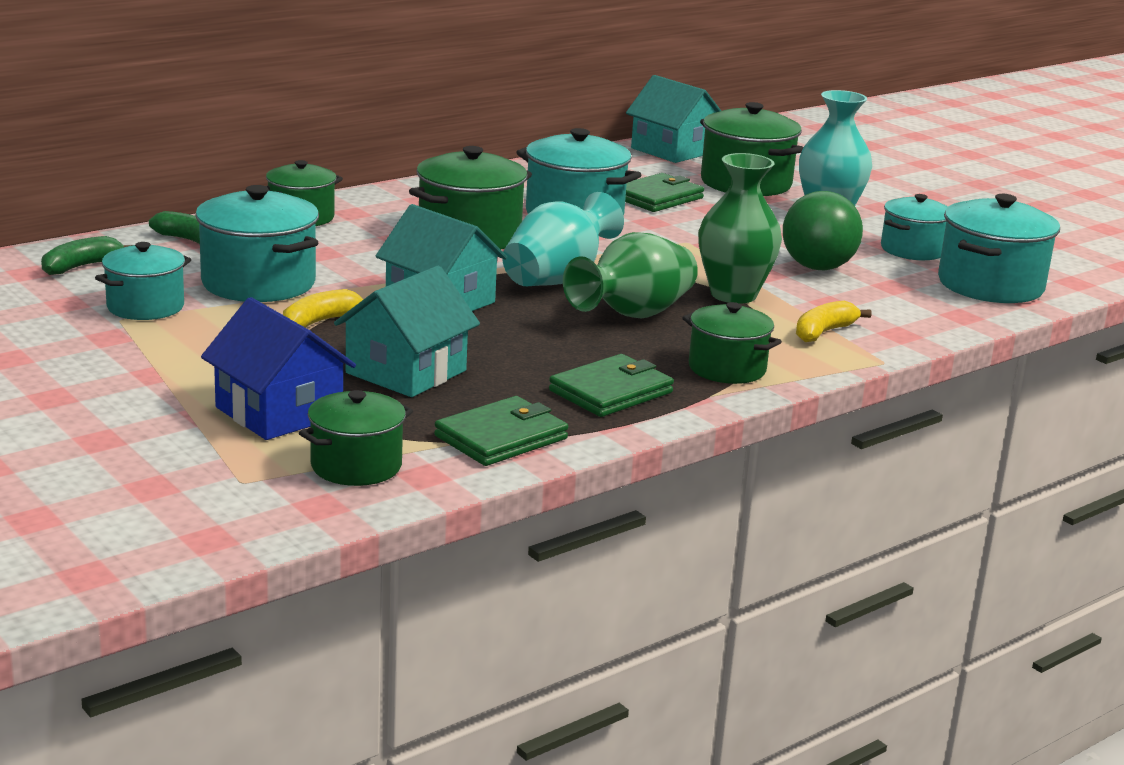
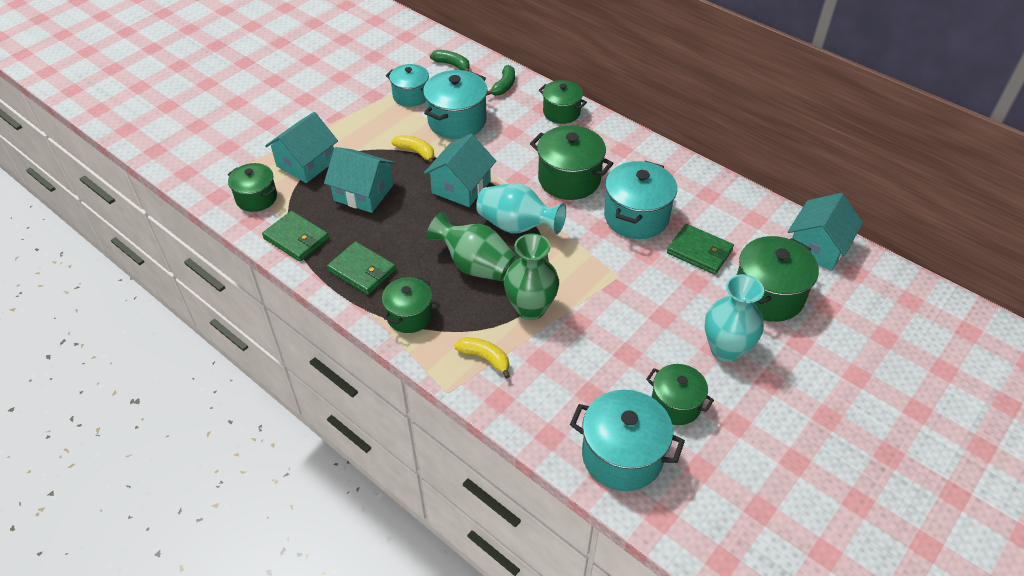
camera: 80 degrees right, 25 degrees up
blue house [201,297,356,440] -> turquoise house [265,112,338,183]
green ball [783,191,863,270] -> none
turquoise pot [881,194,948,260] -> green pot [646,364,714,425]

